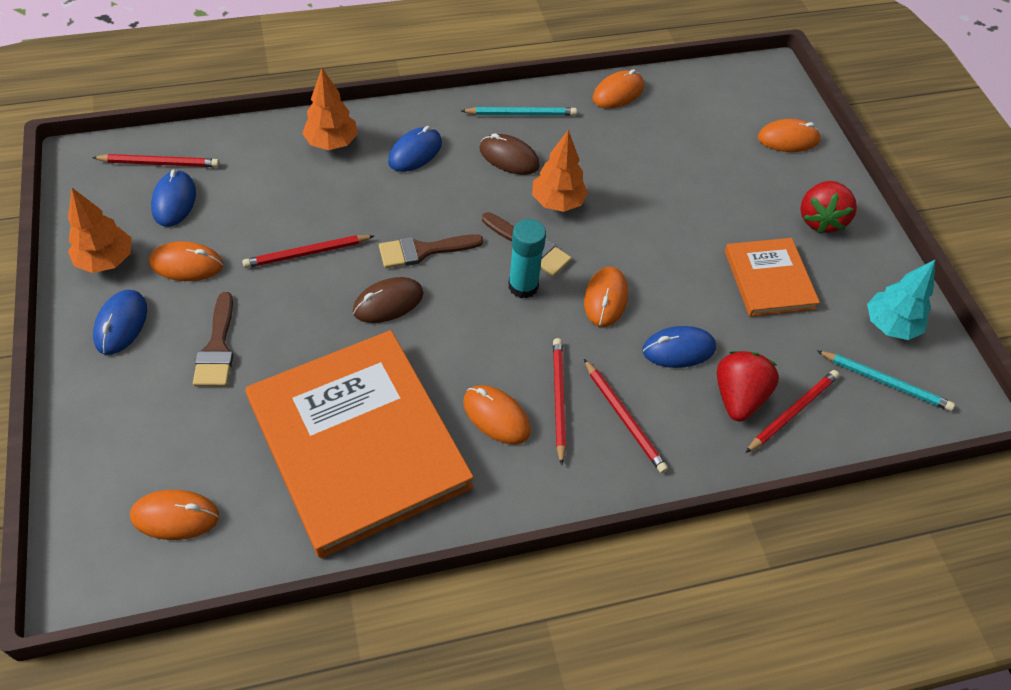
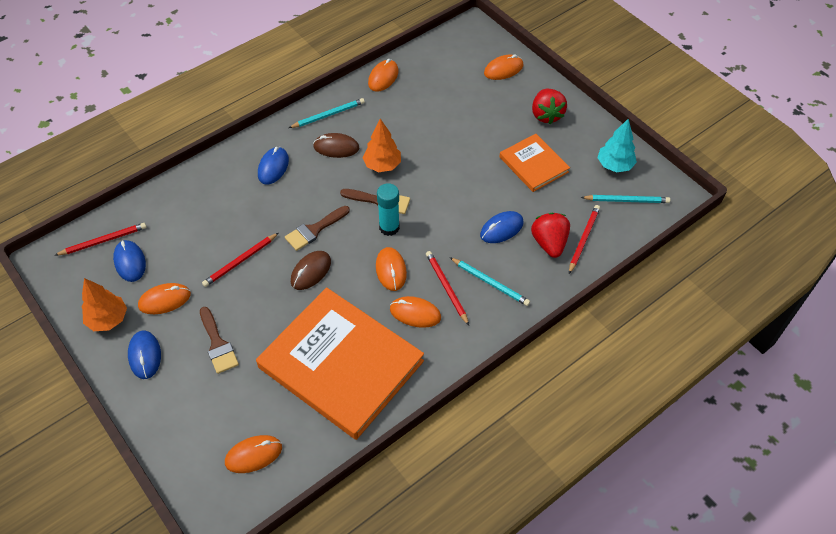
camera: 20 degrees left, 0 degrees up
orange tree [302,68,358,150] -> none
orange mouse [584,267,628,327] -> orange mouse moved to [376,247,407,291]
red pencil [584,359,668,473] -> turquoise pencil [450,257,530,306]

